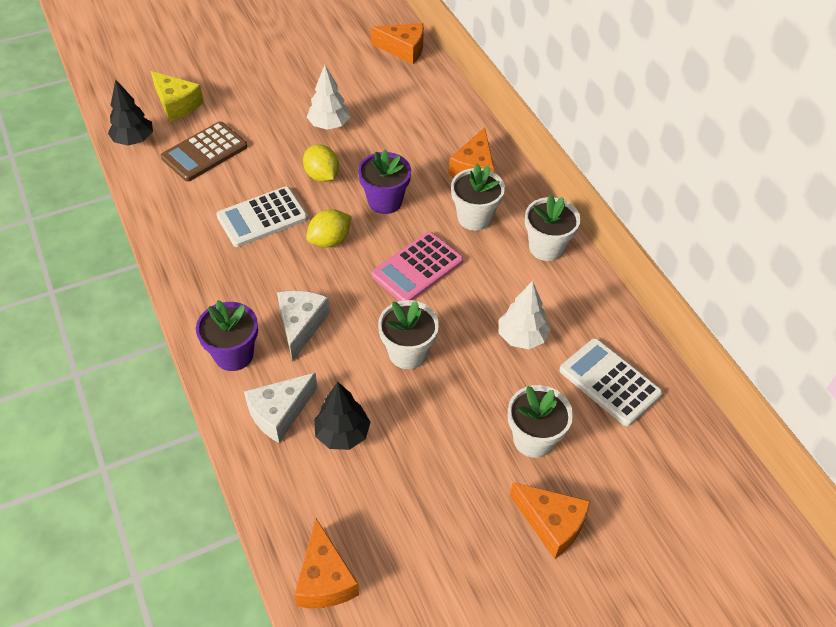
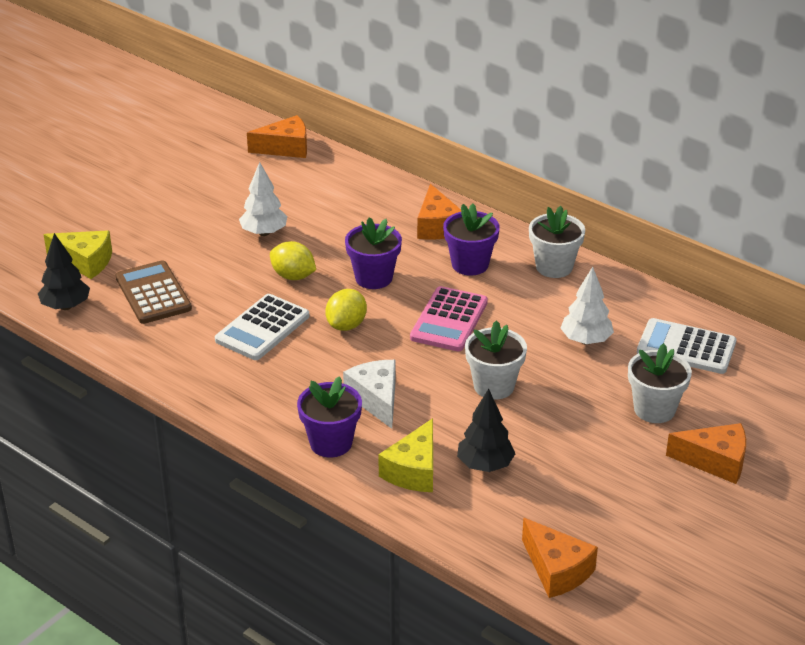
camera: 25 degrees left, 15 degrees down
brown calculator [161,121,247,182] -> brown calculator turned 135 degrees clockwise [115,260,192,324]
white cheese [244,373,317,443] -> yellow cheese [378,418,433,492]
white flower pot [451,163,505,231] -> purple flower pot [443,204,500,276]

